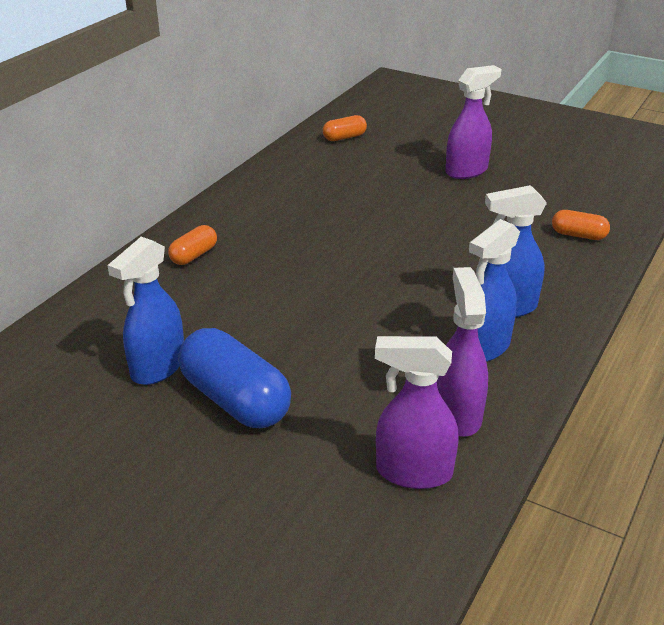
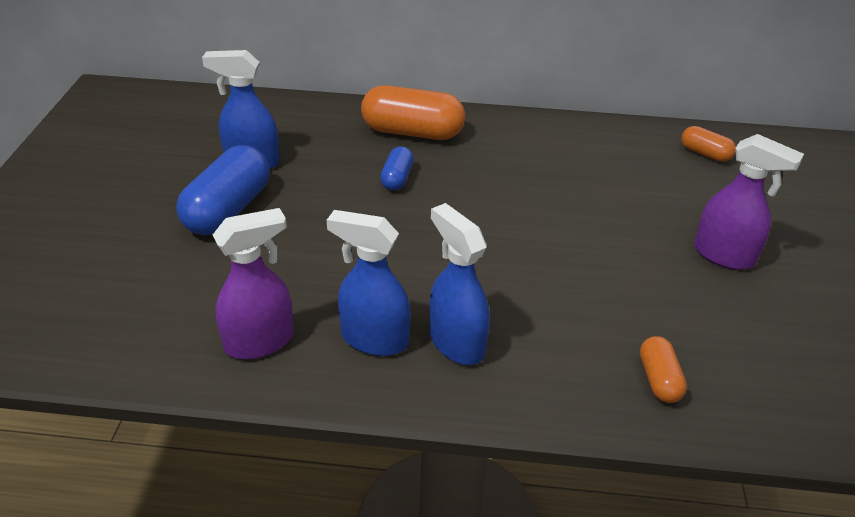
camera: 65 degrees right, 5 degrees up
orange capsule [168,225,217,265] -> orange capsule [361,85,465,140], size x1.93
purple spray bottle [375,336,459,489] -> none
none -> blue capsule [380,146,414,191]

